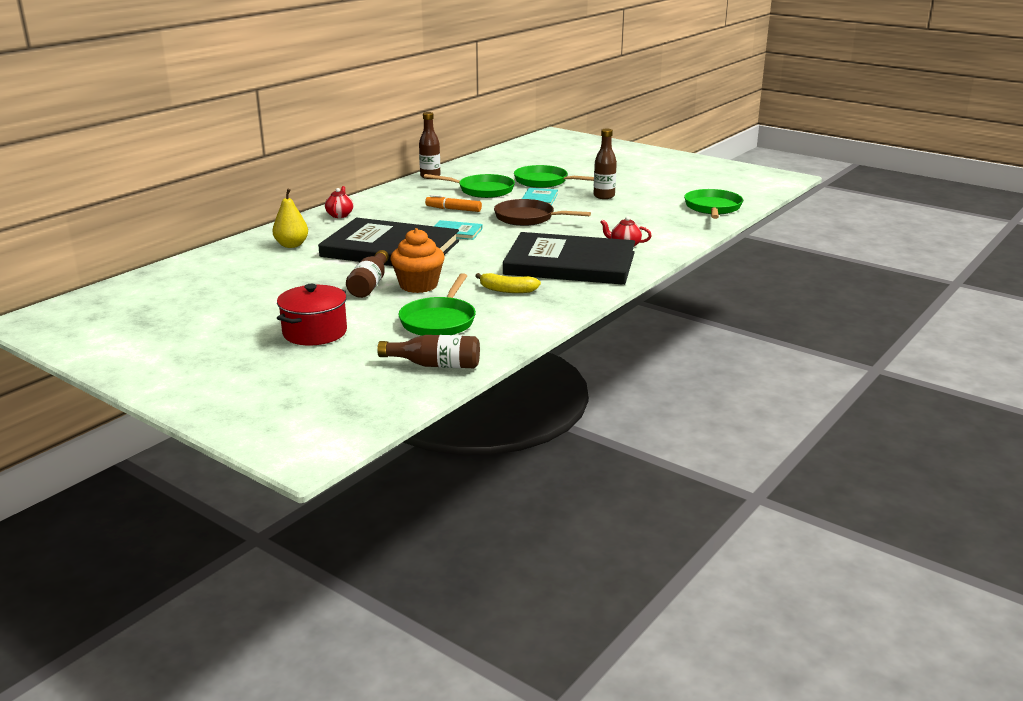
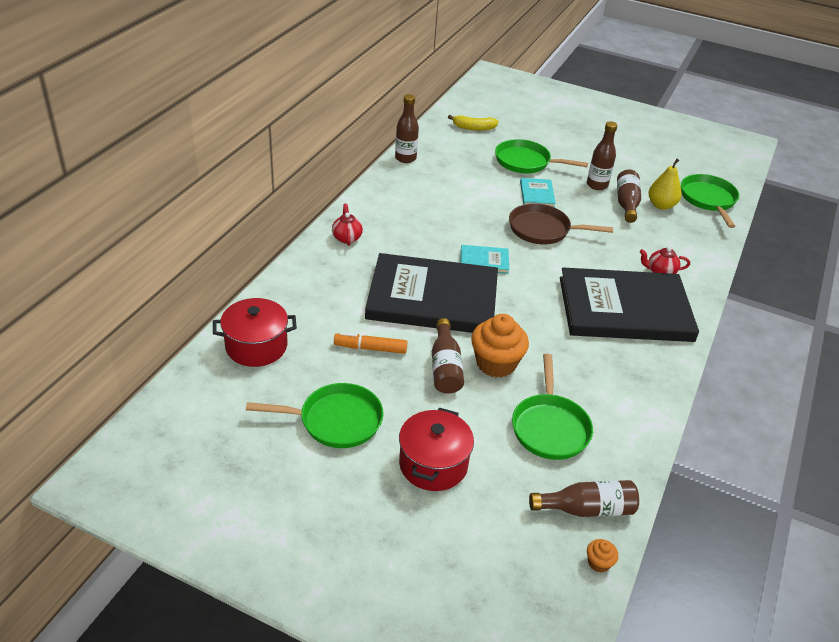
camera: 15 degrees left, 15 degrees up
yellow pear [272,189,308,248] -> yellow pear moved to [648,159,682,210]
green pan [424,174,515,198] -> green pan moved to [246,383,384,448]
orange marker [425,195,482,212] -> orange marker moved to [334,332,407,354]
yellow banana [475,273,541,293] -> yellow banana moved to [448,115,499,131]
none -> red pot [213,298,297,367]
none -> orange cupcake [587,539,618,573]
none -> brown bottle [617,170,641,223]

